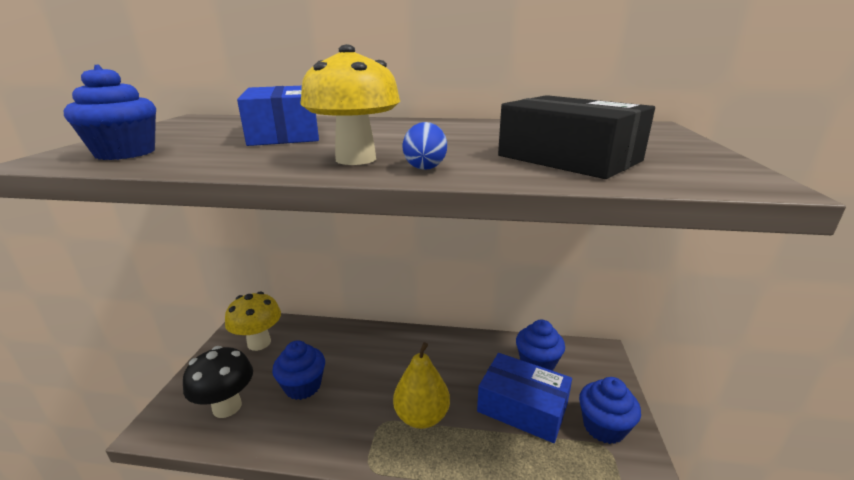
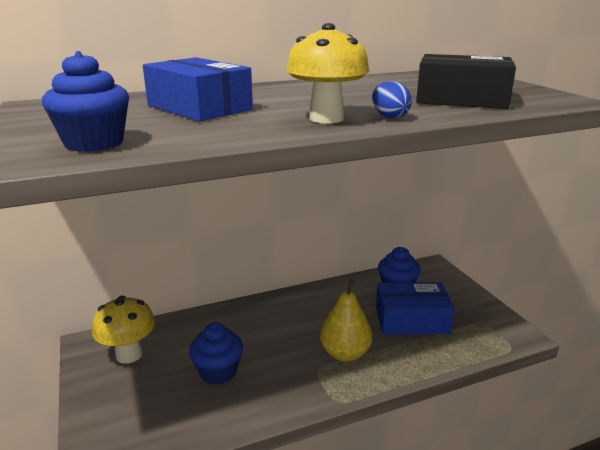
camera: 30 degrees left, 0 degrees up
black mushroom [183,346,253,418] -> none
blue cupcake [579,377,641,444] -> none

